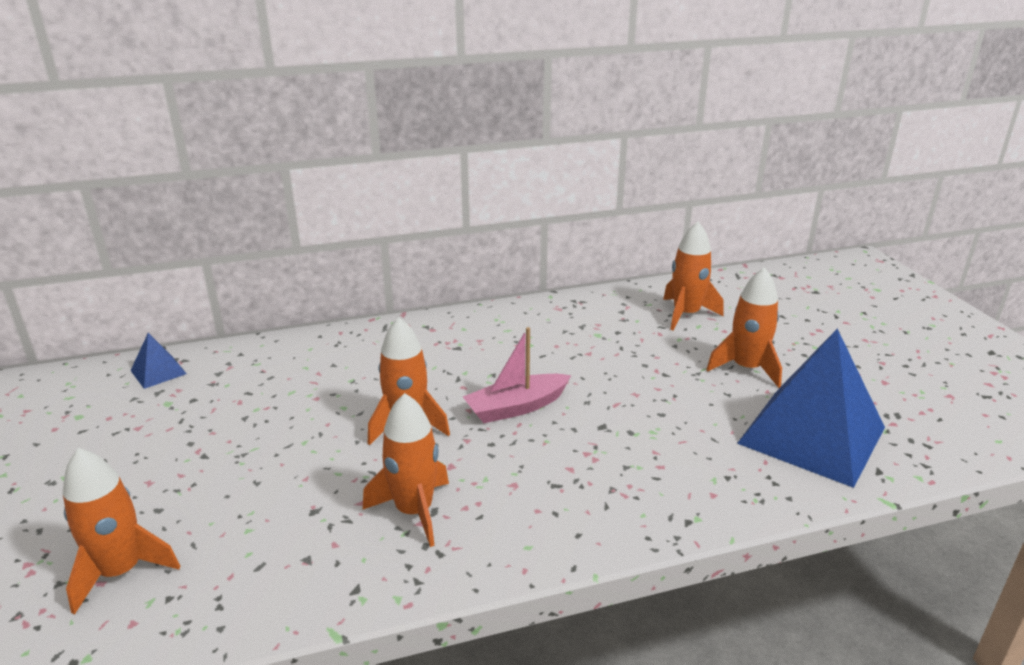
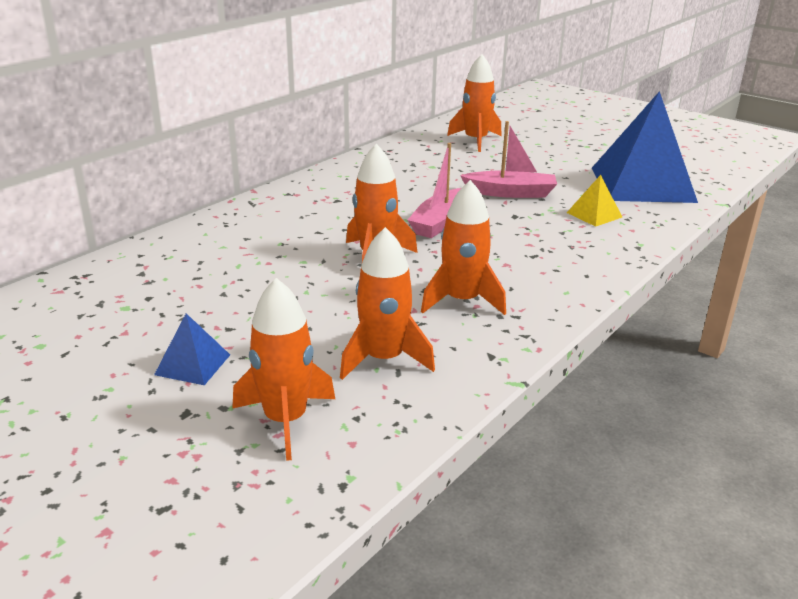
camera: 35 degrees left, 0 degrees up
blue pyramid [130,333,187,389] -> blue pyramid moved to [154,313,230,385]
orange rocket [706,267,782,388] -> orange rocket moved to [340,227,435,380]
none -> pink boat [460,121,557,198]
none -> yellow pyramid [567,175,622,227]

